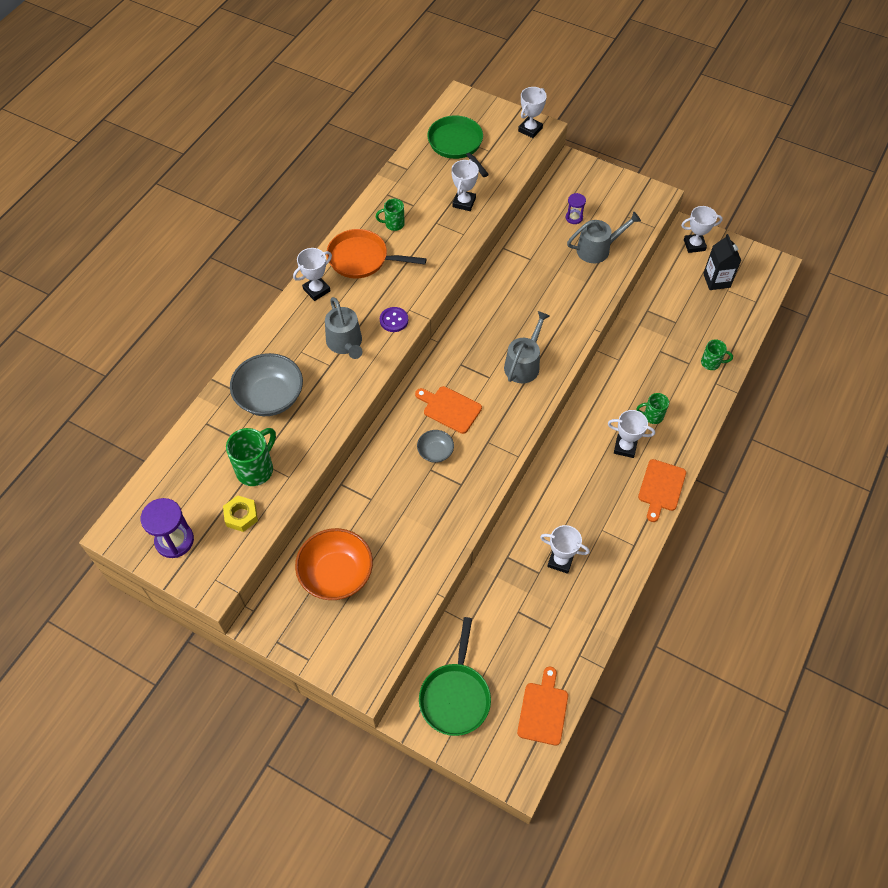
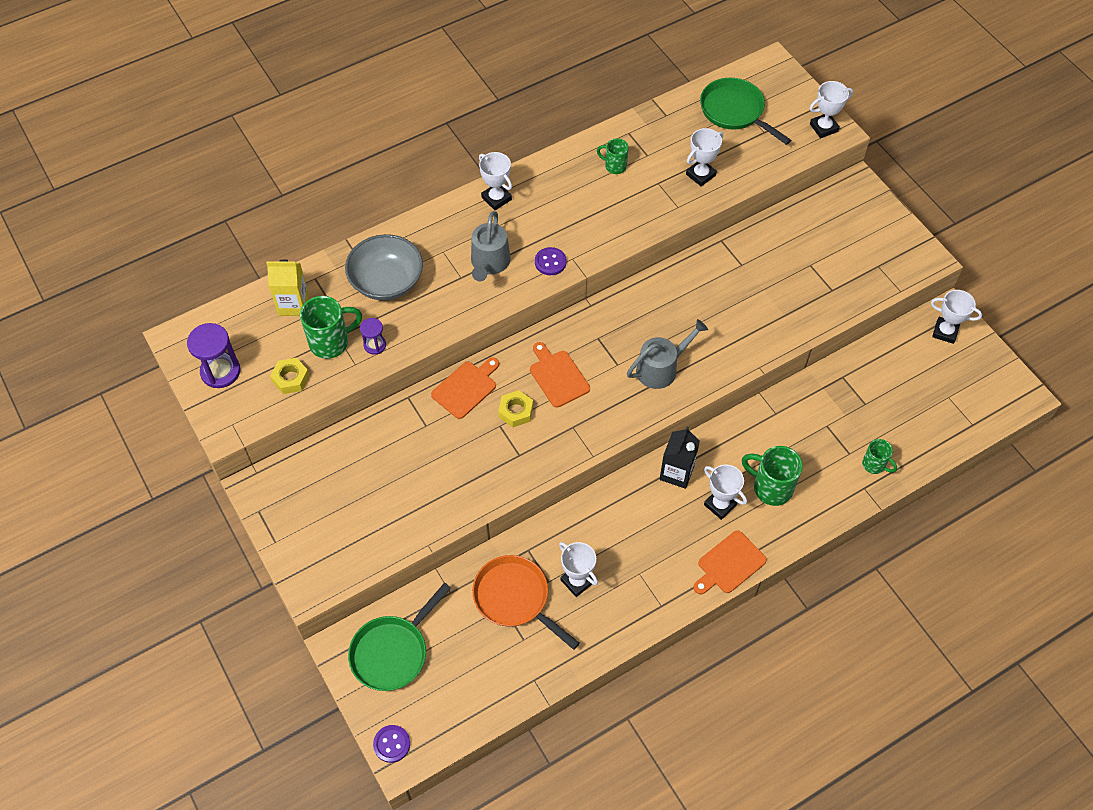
camera: 30 degrees right, 0 degrees up
white trophy [293,248,332,301] -> white trophy turned 60 degrees clockwise [479,152,512,210]
orange bowl [295,528,373,600] -> none
orange pan [326,229,427,278] -> orange pan moved to [472,555,580,650]
grey bowl [417,430,454,463] -> yellow nut [498,390,533,427]
green pan [427,115,489,177] -> green pan turned 45 degrees counterclockwise [700,78,791,145]
orange cutting board [517,667,568,746] -> orange cutting board moved to [431,357,499,419]
purple hourglass [566,193,586,224] -> purple hourglass moved to [360,318,386,355]
grey watering can [567,211,641,263] -> none
green mug [636,393,669,424] -> green mug [742,446,803,506], size x1.68
black carton [703,234,741,290] -> black carton moved to [659,427,700,489]
none -> yellow carton [266,260,309,316]
none -> purple button [373,725,410,763]

